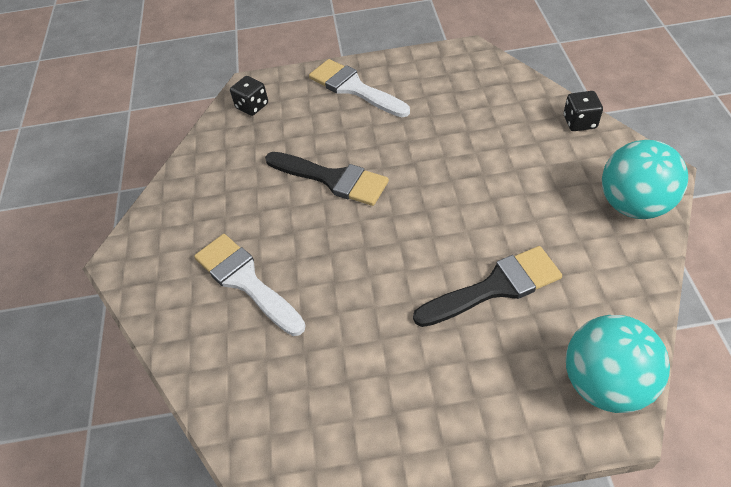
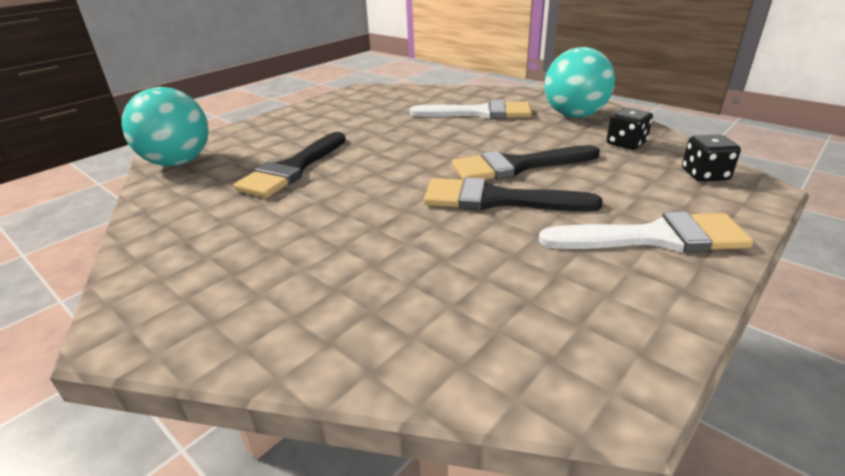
camera: 135 degrees right, 20 degrees down
black dice [564,91,603,131] -> black dice moved to [607,107,653,150]
turquoise ball [602,140,688,219] -> turquoise ball moved to [544,47,615,118]
none -> black brush [423,177,603,212]

